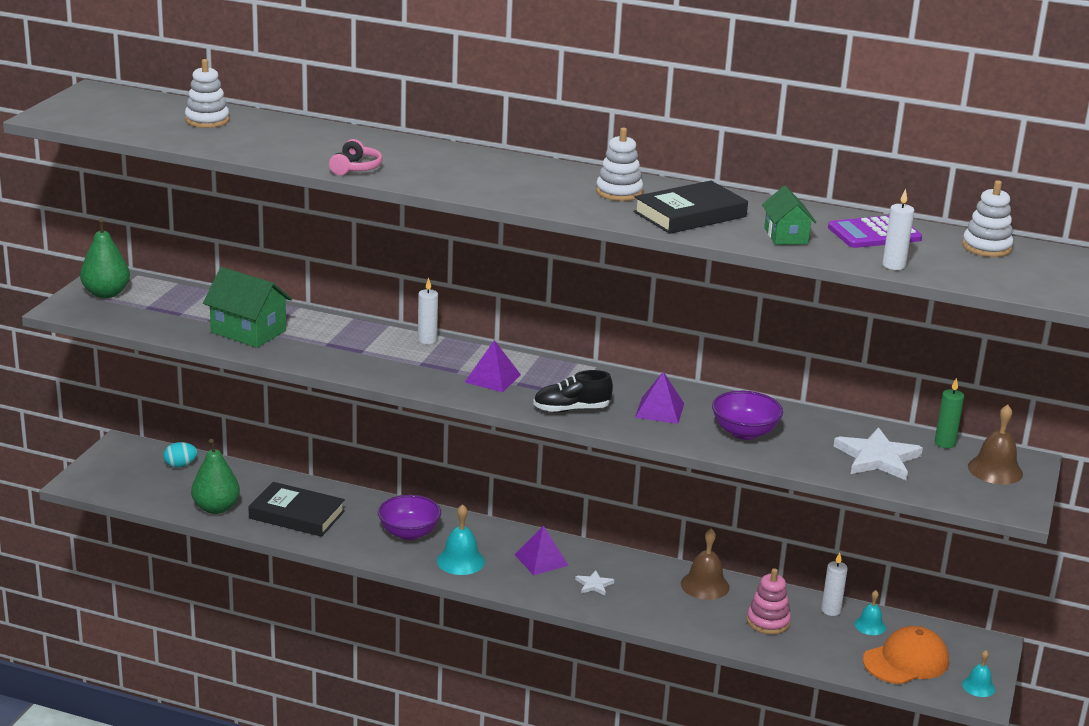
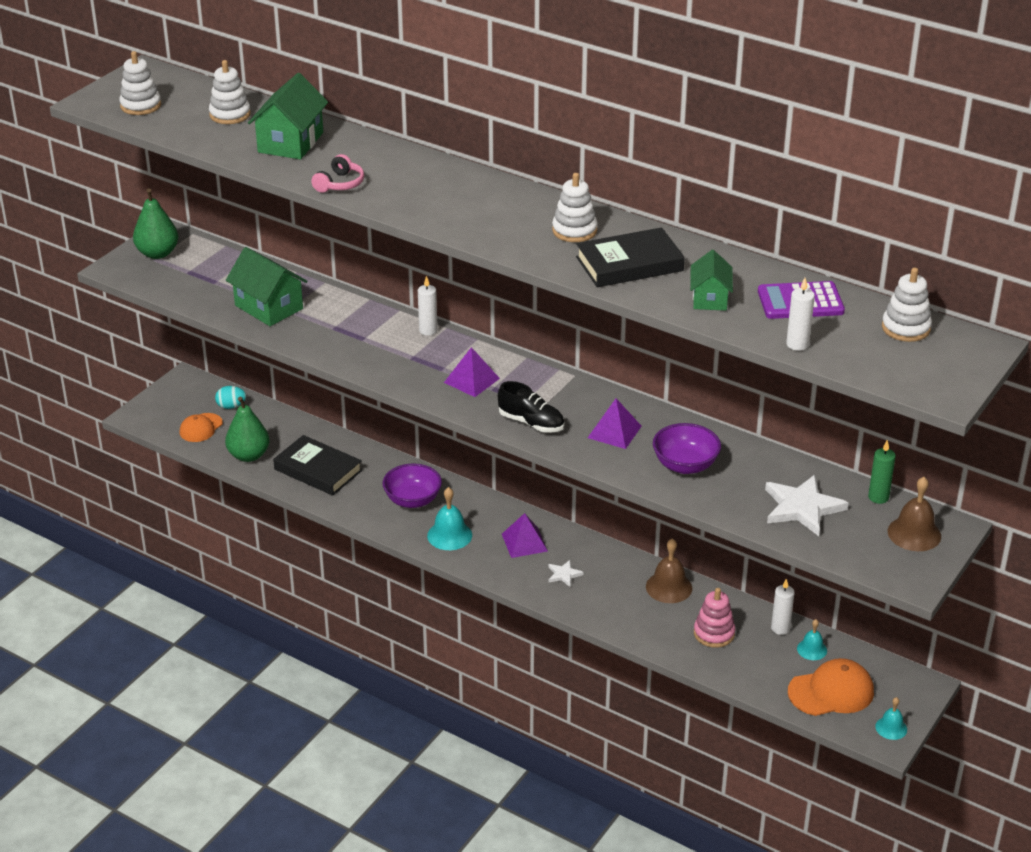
camera: 15 degrees right, 10 degrees up
black shoe [533,370,613,413] -> black shoe turned 150 degrees counterclockwise [498,381,564,433]
none -> white stacking toy [119,51,161,115]
none -> orange cap [179,413,223,442]
none -> green house [248,73,328,160]

